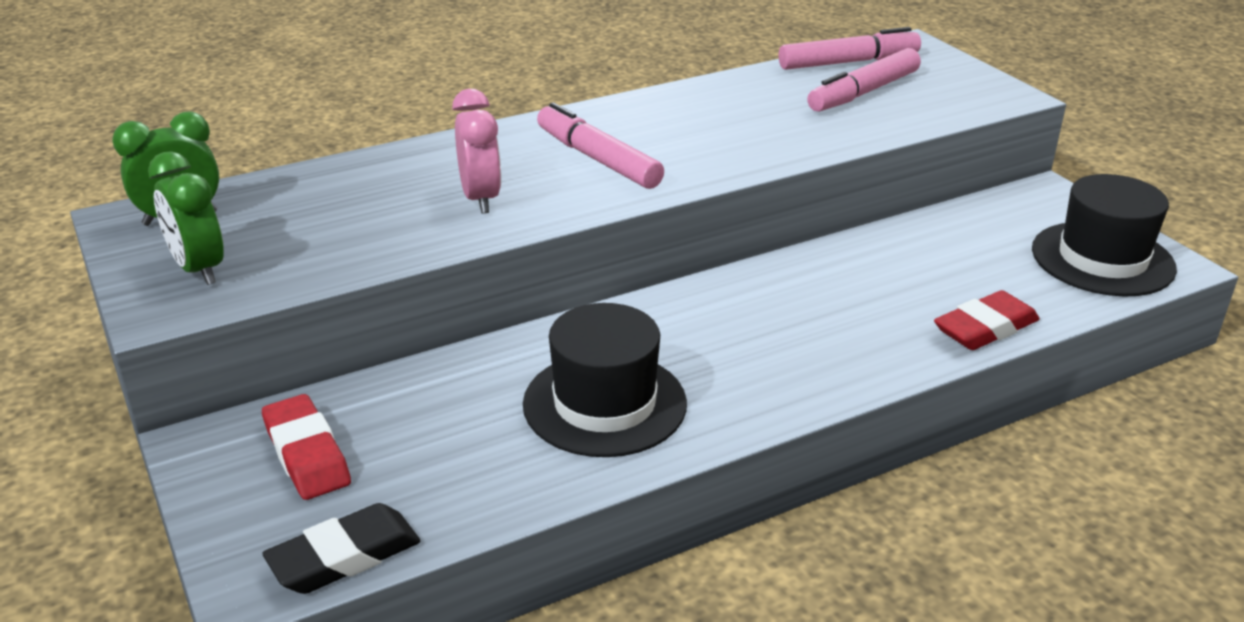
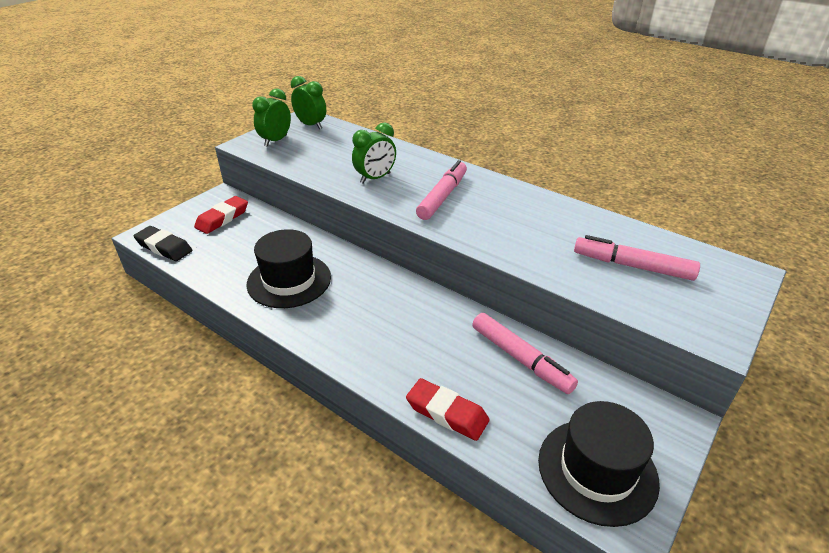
camera: 65 degrees right, 5 degrees up
pink clock [452,89,501,213] -> green clock [352,122,396,184]
pink marker [779,27,921,70] -> pink marker moved to [472,313,578,394]

